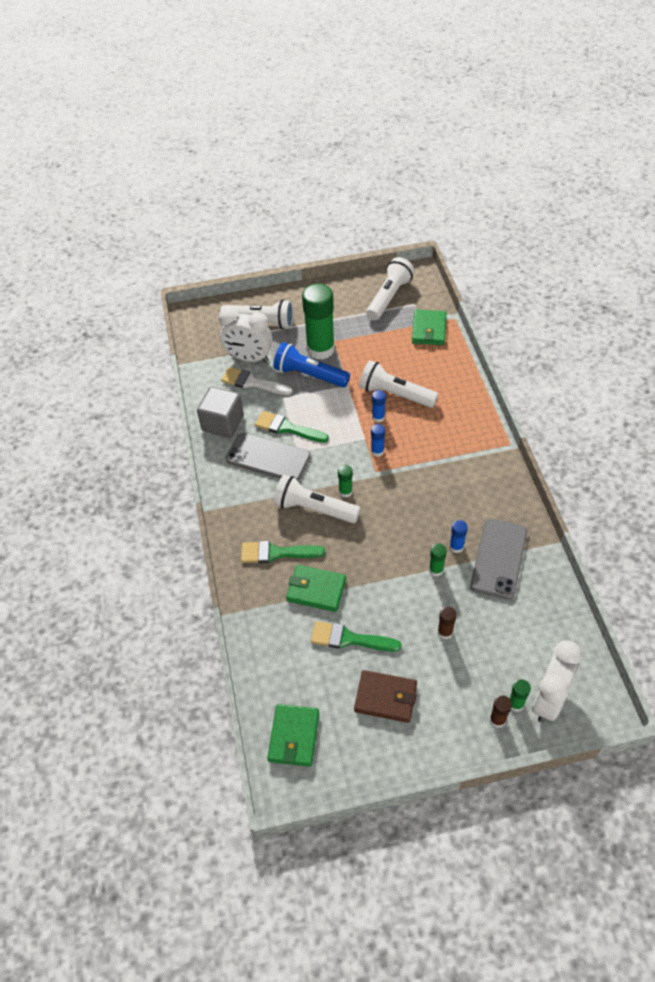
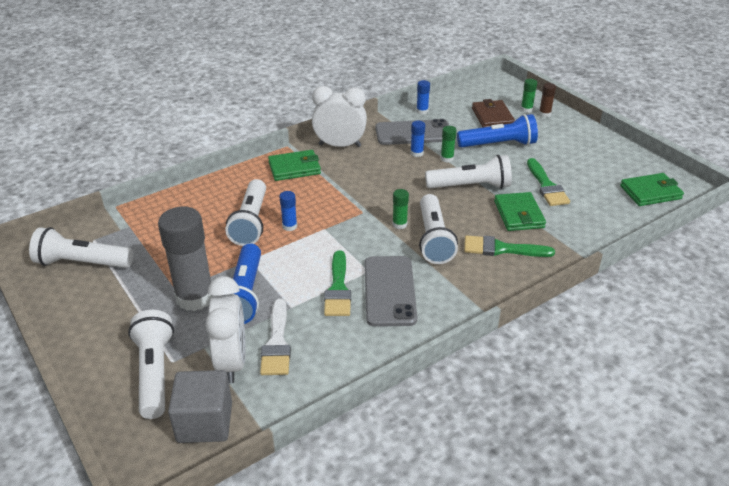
camera: 115 degrees left, 15 degrees down
grey cube [197,387,244,438] -> grey cube moved to [168,370,232,443]
green brush [241,541,325,563] -> green brush turned 120 degrees clockwise [464,235,555,257]
green glue stick [302,284,335,360] -> grey glue stick [158,207,214,311]
brown wallet [354,670,417,723] -> brown wallet moved to [472,99,515,127]
blue glue stick [371,424,385,457] -> blue glue stick moved to [416,80,430,114]
green wallet [412,310,446,345] -> green wallet moved to [268,150,321,181]
brown glue stick [438,607,456,639] -> blue flashlight [457,114,538,148]
white clock [532,641,582,723] -> white clock moved to [312,86,367,147]
none -> white flashlight [425,155,512,189]

